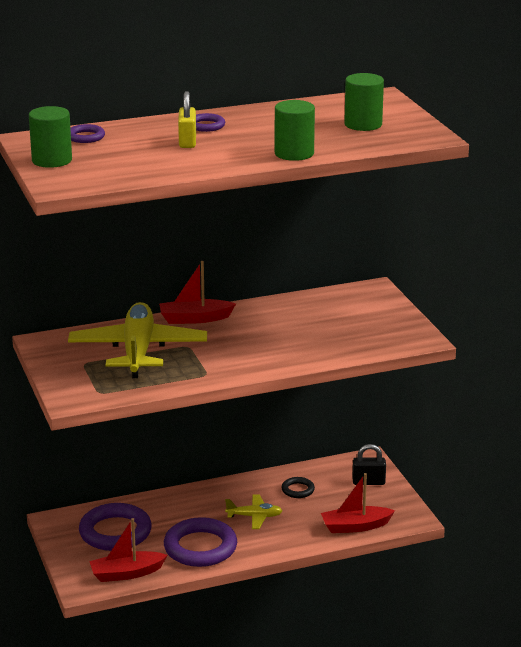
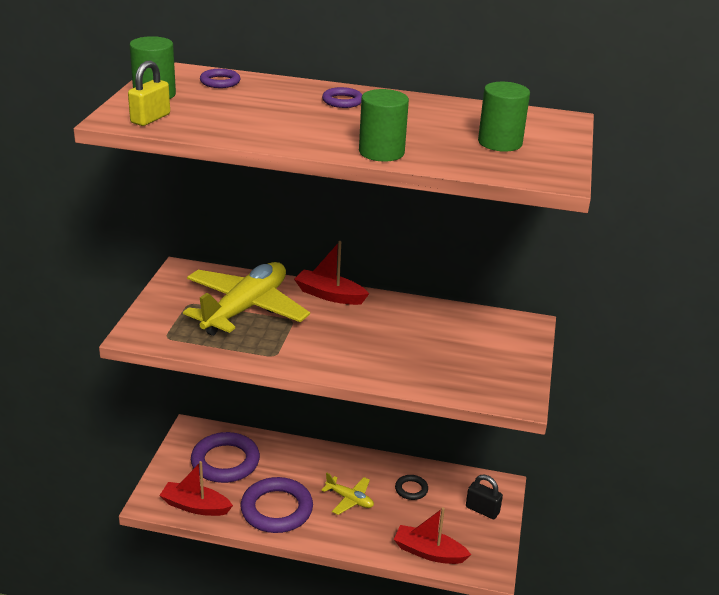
camera: 30 degrees right, 5 degrees up
yellow padlock [178,91,196,148] -> yellow padlock moved to [128,61,170,126]

